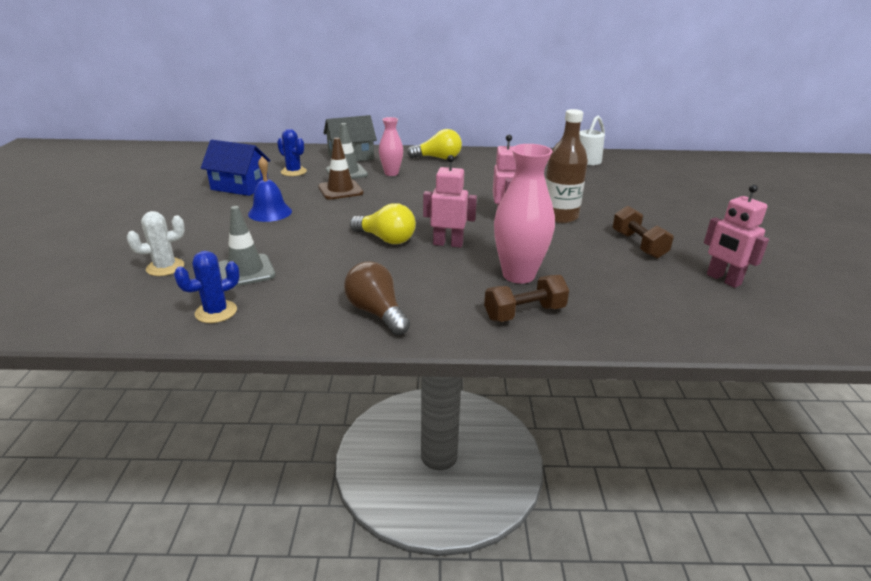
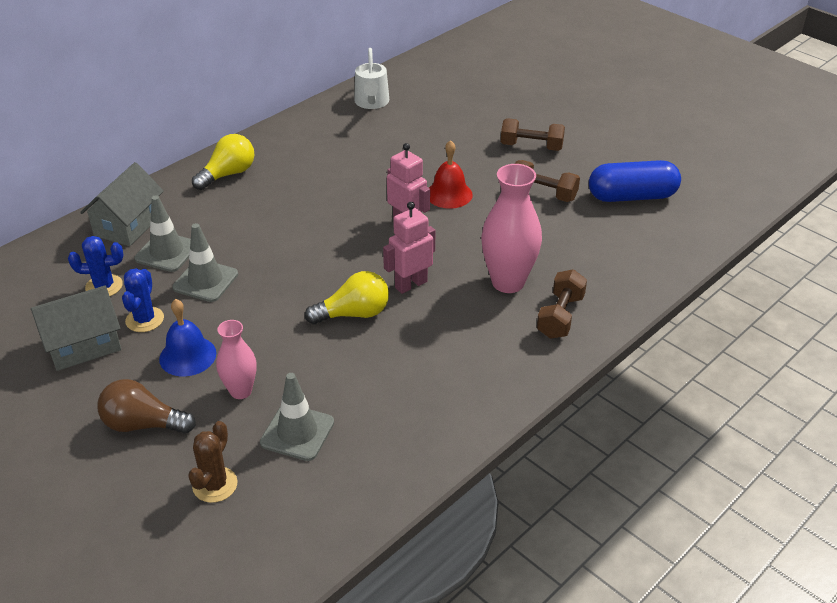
camera: 45 degrees left, 10 degrees up
white cactus [127,211,185,276] -> brown cactus [188,421,238,503]
blue cactus [174,251,240,323] -> blue cactus moved to [122,268,164,332]
blue house [201,140,270,196] -> grey house [31,286,121,371]
brown traffic cone [318,137,364,200] -> grey traffic cone [172,223,238,302]
brown light bulb [344,261,410,335] -> brown light bulb moved to [97,379,196,434]
pink vase [379,117,403,176] -> pink vase moved to [216,320,257,399]
brown bottle [545,109,588,223] -> red bell [429,140,473,209]
pink robot [704,185,769,288] -> blue capsule [589,160,681,202]
none -> brown dumbbell [501,118,565,151]

